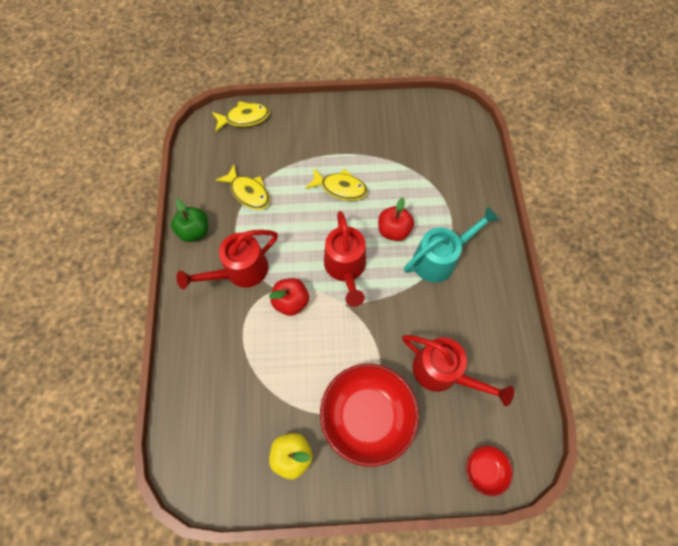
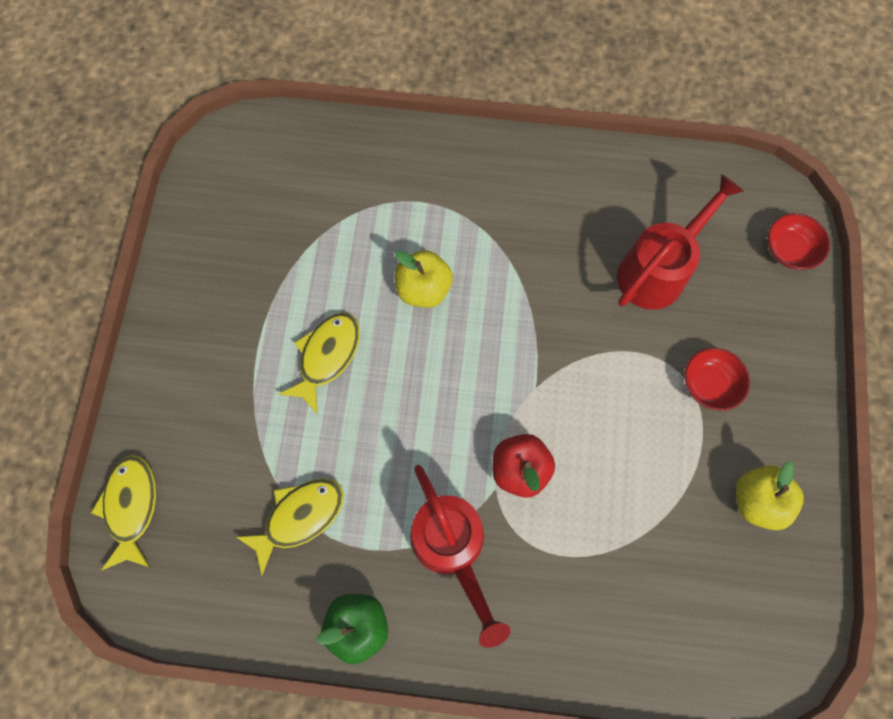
camera: 80 degrees left, 5 degrees up
red bowl [320,364,419,467] -> red bowl [685,348,750,411], size x0.47
red watering can [324,211,366,307] -> none
red apple [378,197,414,241] -> yellow apple [395,250,453,308]
turquoise watering can [404,207,499,282] -> none

